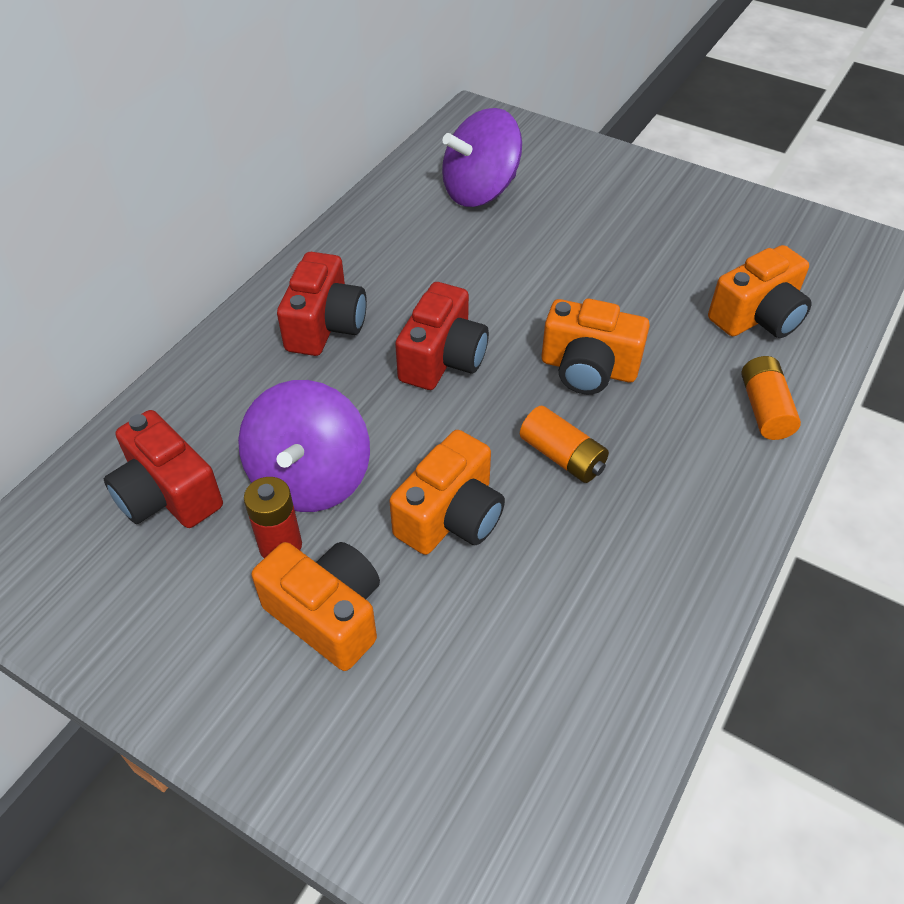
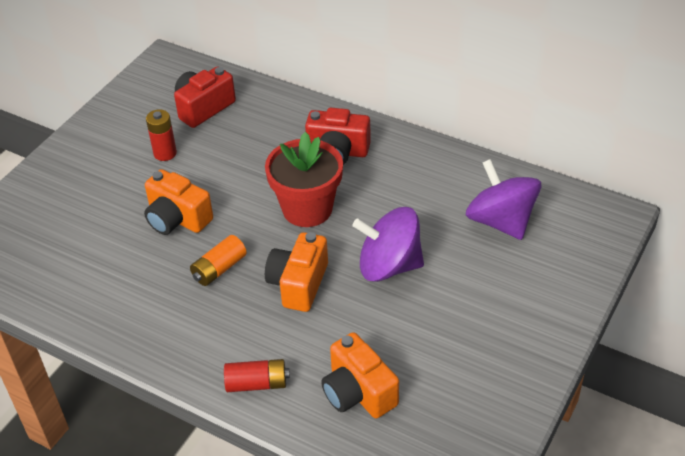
camera: 90 degrees right, 5 degrees down
purple spinning top [238,380,370,512] -> purple spinning top moved to [353,207,424,282]
orange camera [252,542,380,671] -> none
red camera [395,282,489,390] -> red flower pot [265,132,343,227]
orange battery [741,356,801,440] -> red battery [224,359,290,392]

